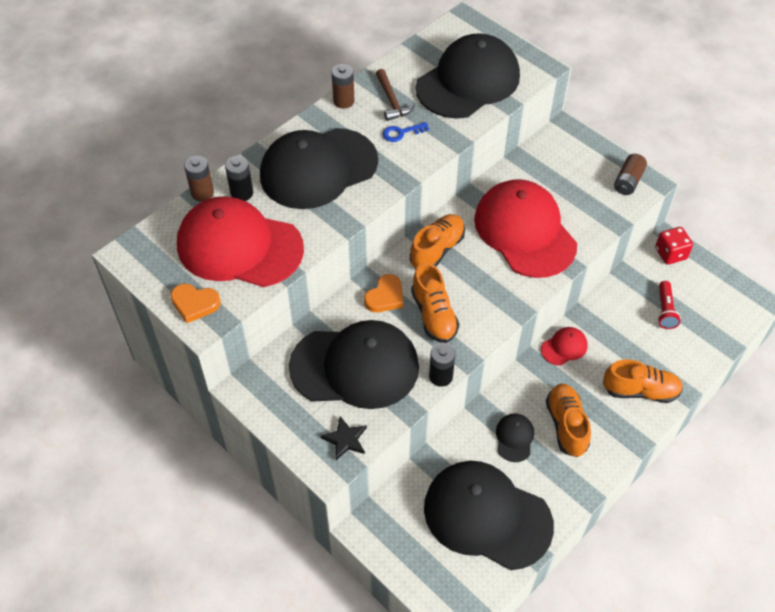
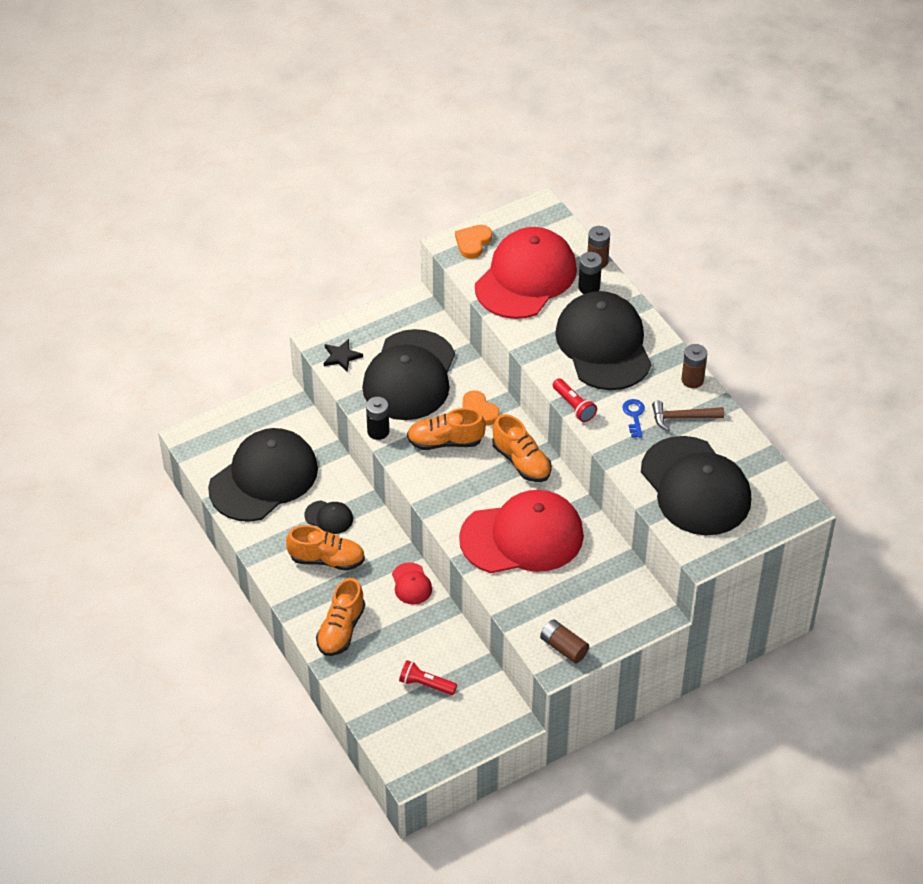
camera: 105 degrees right, 5 degrees down
red dice [655,227,693,265] -> none
none -> red flashlight [553,378,597,422]

